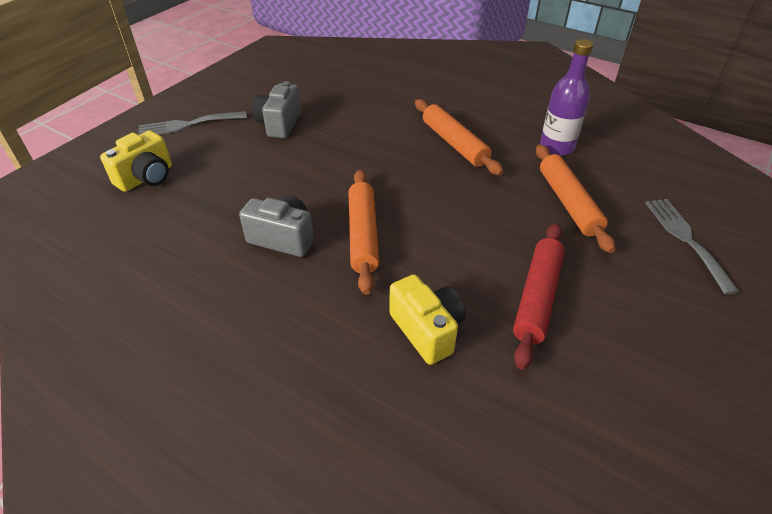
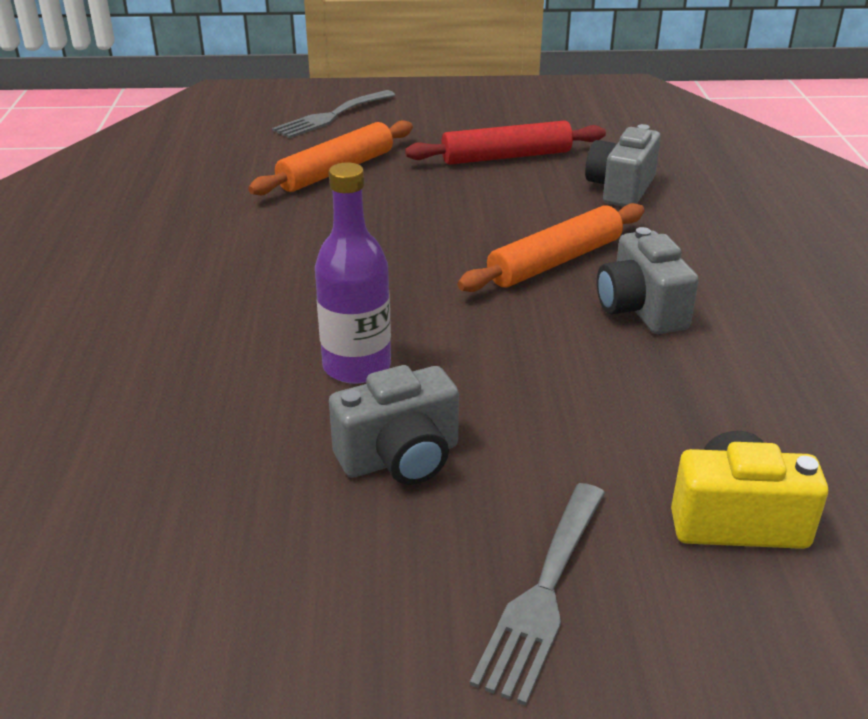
camera: 125 degrees left, 10 degrees down
grey fork [138,111,247,135] -> grey fork turned 75 degrees clockwise [470,483,605,706]
yellow camera [390,274,466,365] -> grey camera [585,124,661,207]
orange rolling pin [415,99,504,175] -> none
purple bottle [540,39,593,156] -> purple bottle moved to [315,162,391,384]

